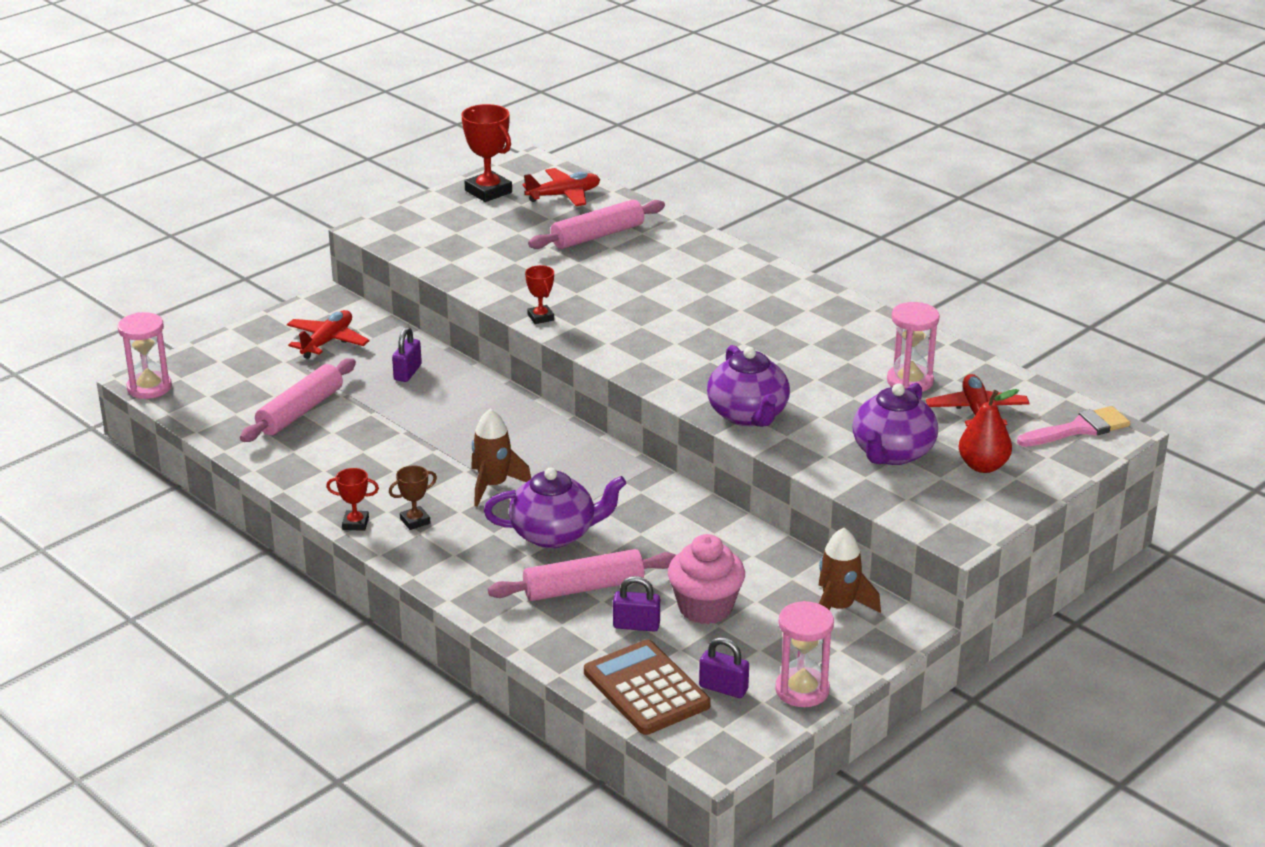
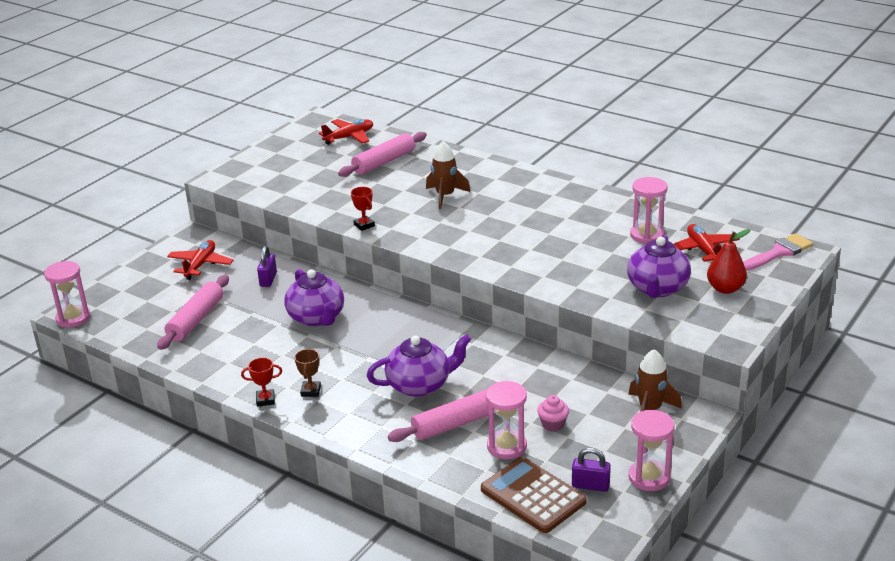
camera: 10 degrees left, 0 degrees up
brown trophy [389,466,437,530] -> brown trophy turned 45 degrees counterclockwise [294,349,321,397]
red trophy [461,104,512,202] -> none
brown rocket [471,409,531,507] -> brown rocket moved to [426,141,470,209]
purple padlock [613,576,660,632] -> pink hourglass [486,381,527,459]
pink cupcake [668,534,745,624] -> pink cupcake [537,395,569,432], size x0.54
purple teapot [707,345,790,427] -> purple teapot moved to [284,269,344,327]

